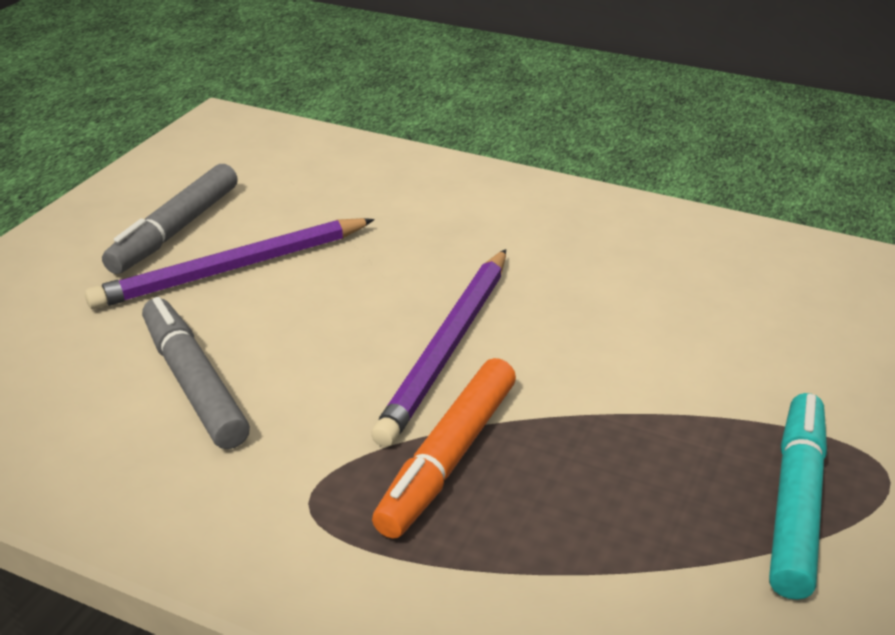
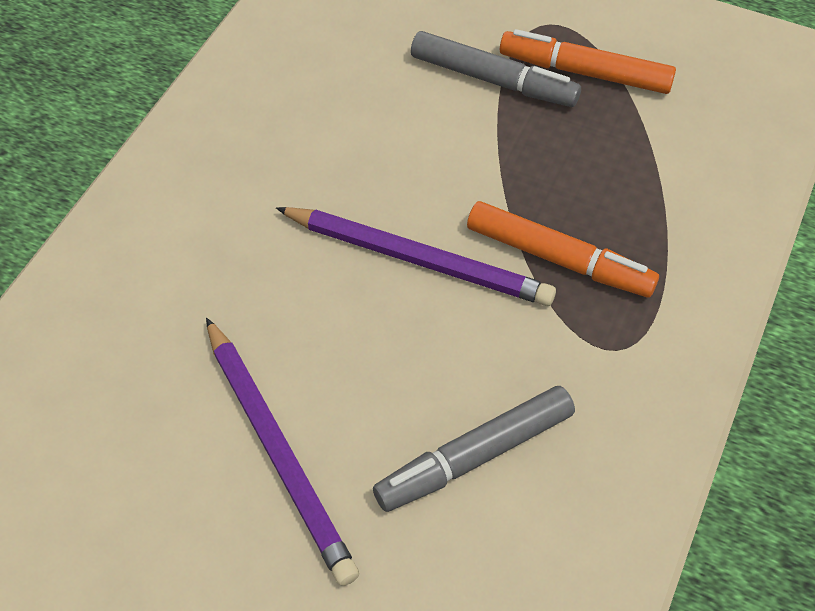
camera: 90 degrees left, 20 degrees up
grey marker [102,164,238,274] -> grey marker moved to [411,31,581,107]
turquoise marker [769,393,827,600] -> orange marker [500,29,676,94]

